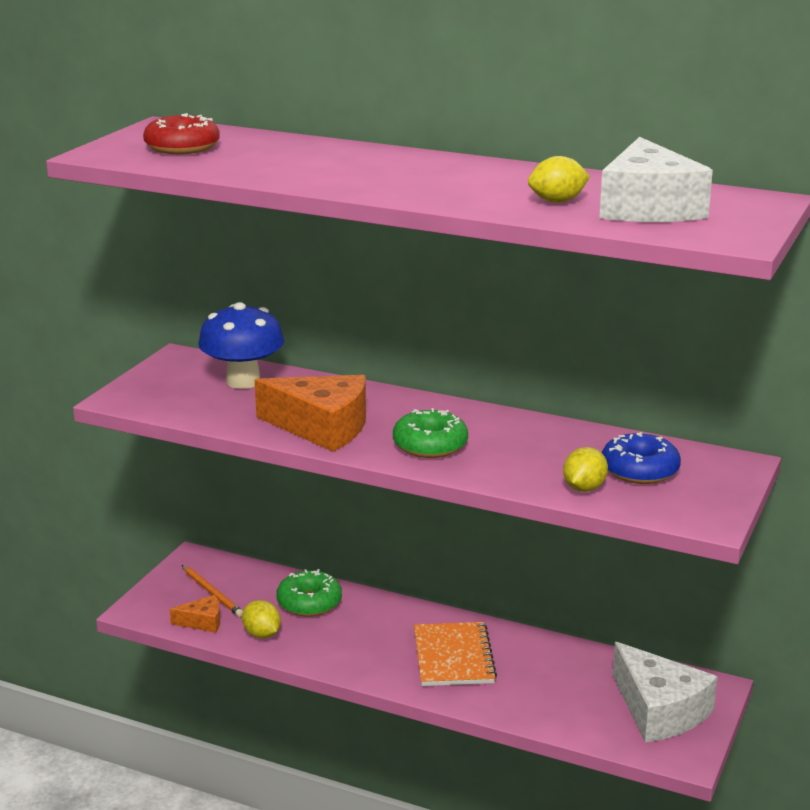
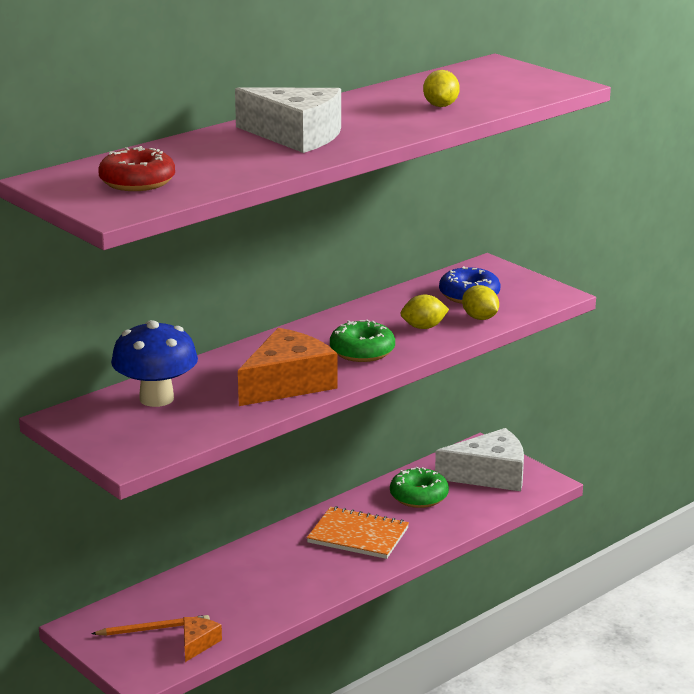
camera: 65 degrees left, 0 degrees up
yellow lemon [242,600,281,638] -> yellow lemon moved to [401,295,449,329]
green donut [276,569,342,617] -> green donut moved to [390,467,449,508]
white cheese [599,137,713,222] -> white cheese moved to [235,87,341,153]

